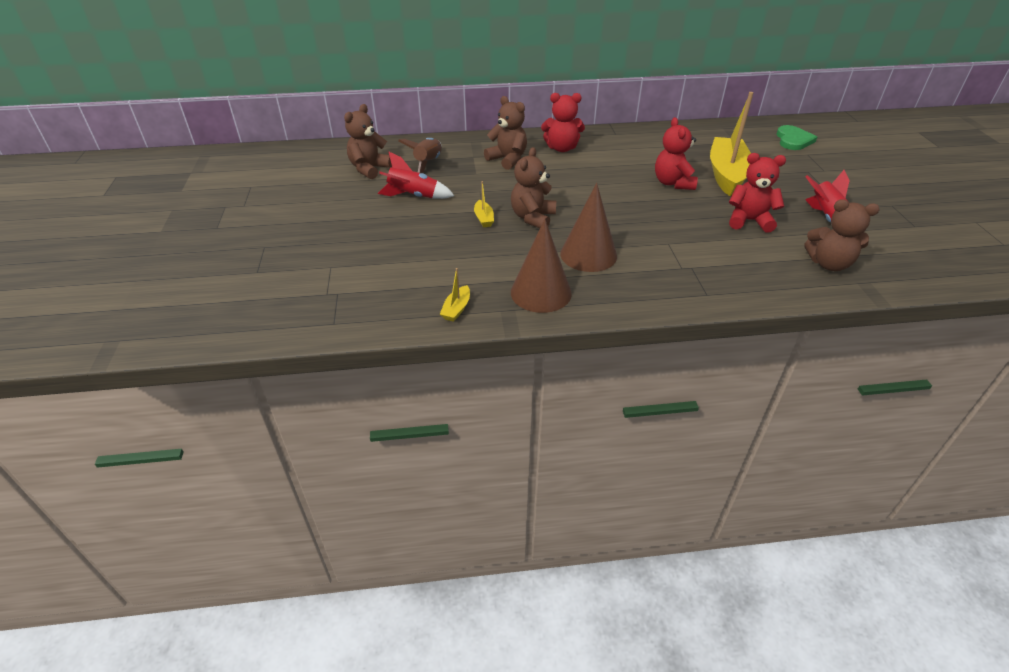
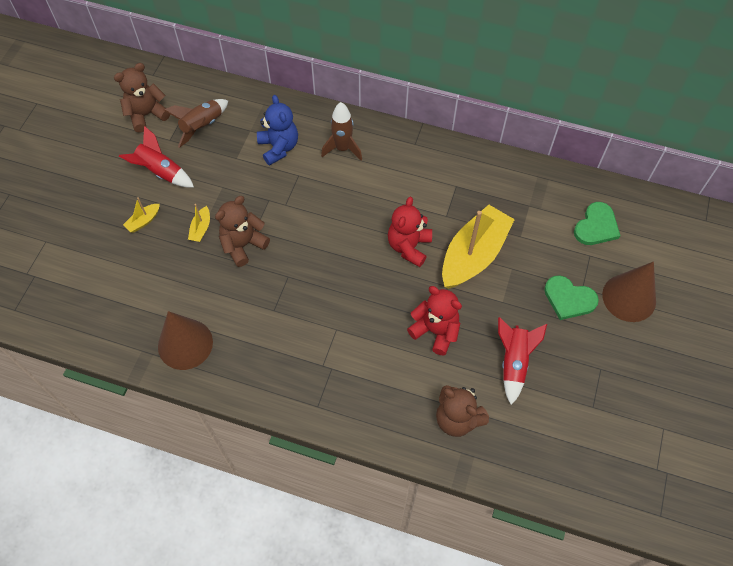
camera: 25 degrees right, 20 degrees up
yellow boat [440,268,470,322] -> yellow boat moved to [123,197,160,233]
brown teddy bear [484,96,527,170] -> blue teddy bear [257,95,298,166]
red teddy bear [541,93,585,152] -> brown rocket [321,102,362,160]
brown cone [560,183,617,272] -> brown cone moved to [602,262,656,322]
none -> green heart [544,275,599,320]

